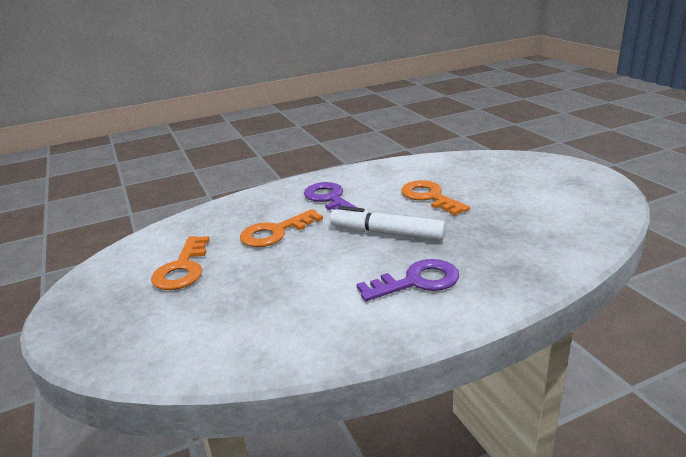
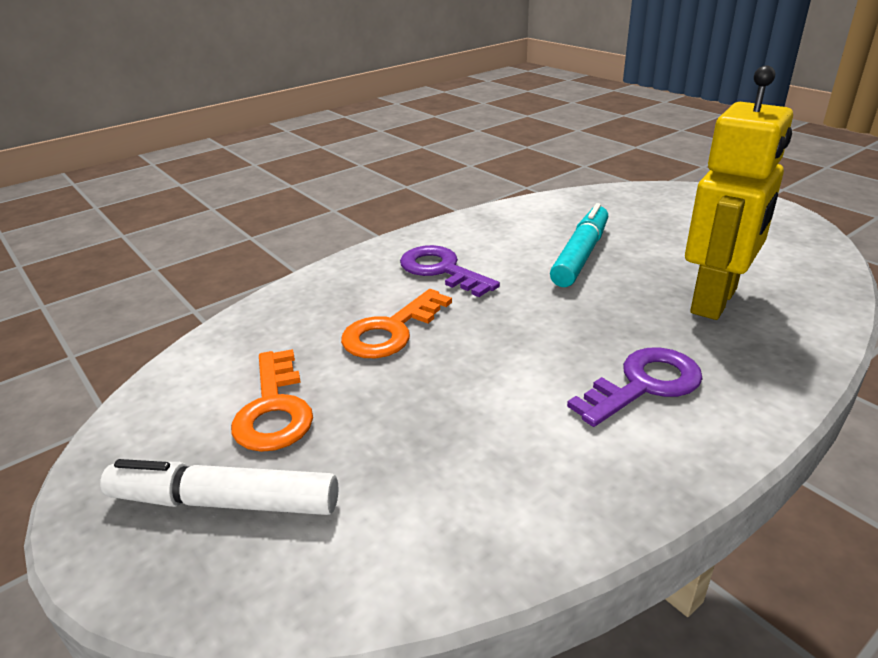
camera: 15 degrees left, 5 degrees up
white marker [330,206,446,241] -> white marker moved to [100,459,338,515]
orange key [401,180,470,216] -> turquoise marker [550,203,608,287]
none -> yellow robot [685,65,793,320]

